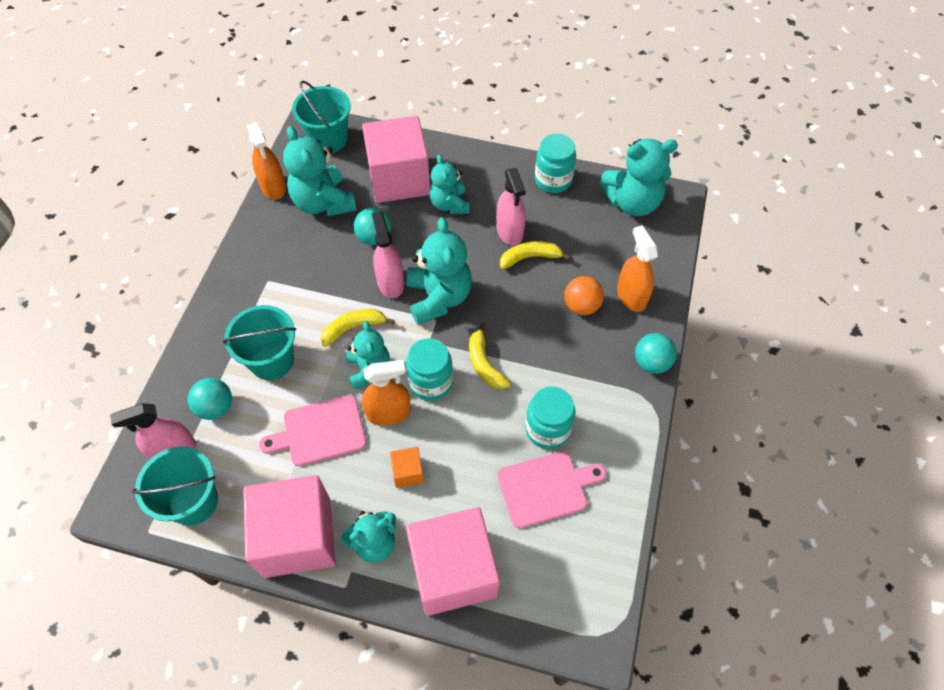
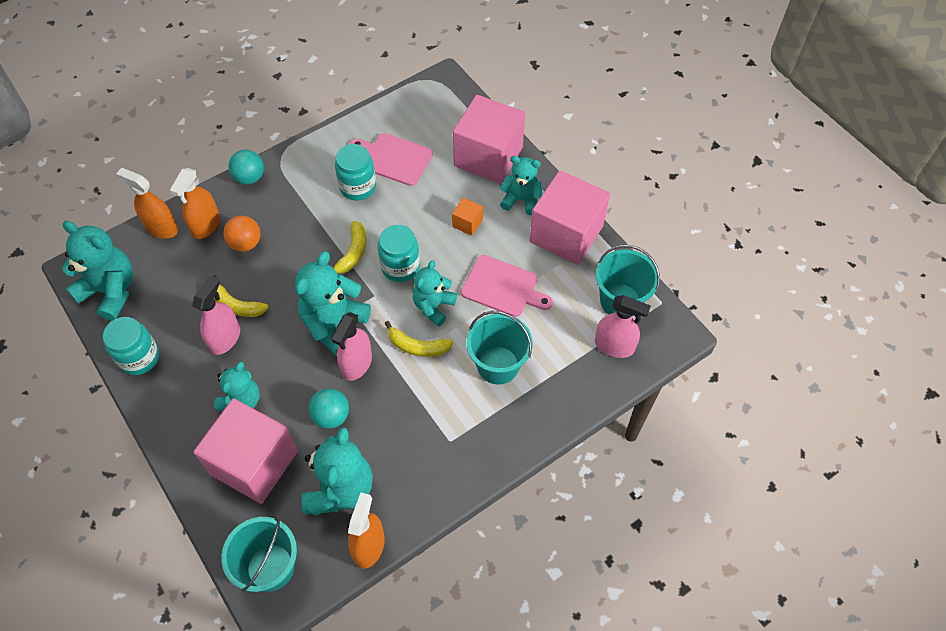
camera: 140 degrees left, 0 degrees up
turquoise ball [188,378,232,420] -> none
orange spray bottle [362,360,411,426] -> orange spray bottle moved to [116,168,178,239]

